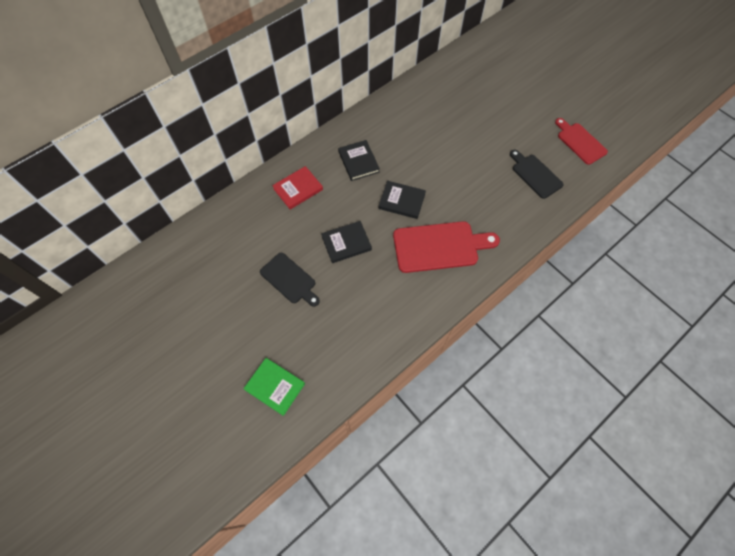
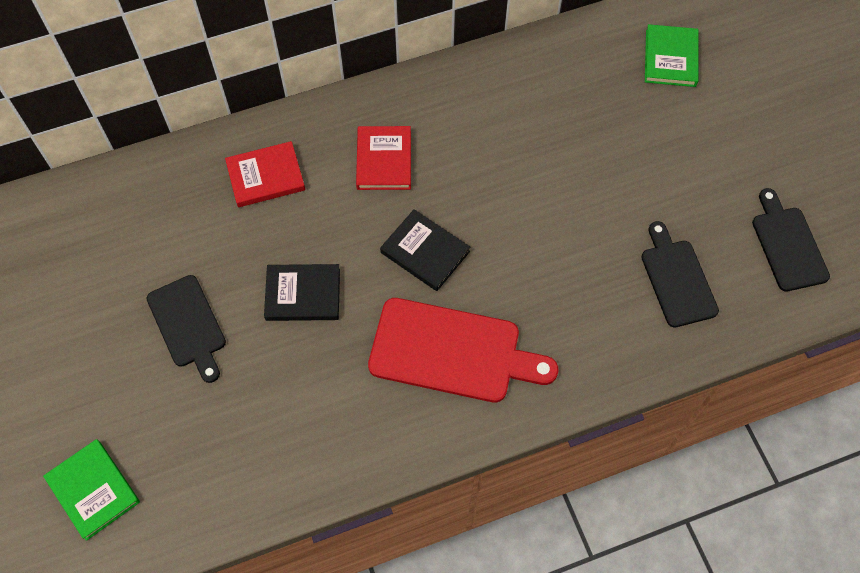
camera: 20 degrees right, 0 degrees up
black book [338,140,380,181] -> red book [356,126,411,190]
red cutting board [555,118,608,164] -> black cutting board [752,188,830,291]
none -> green book [645,24,698,87]

